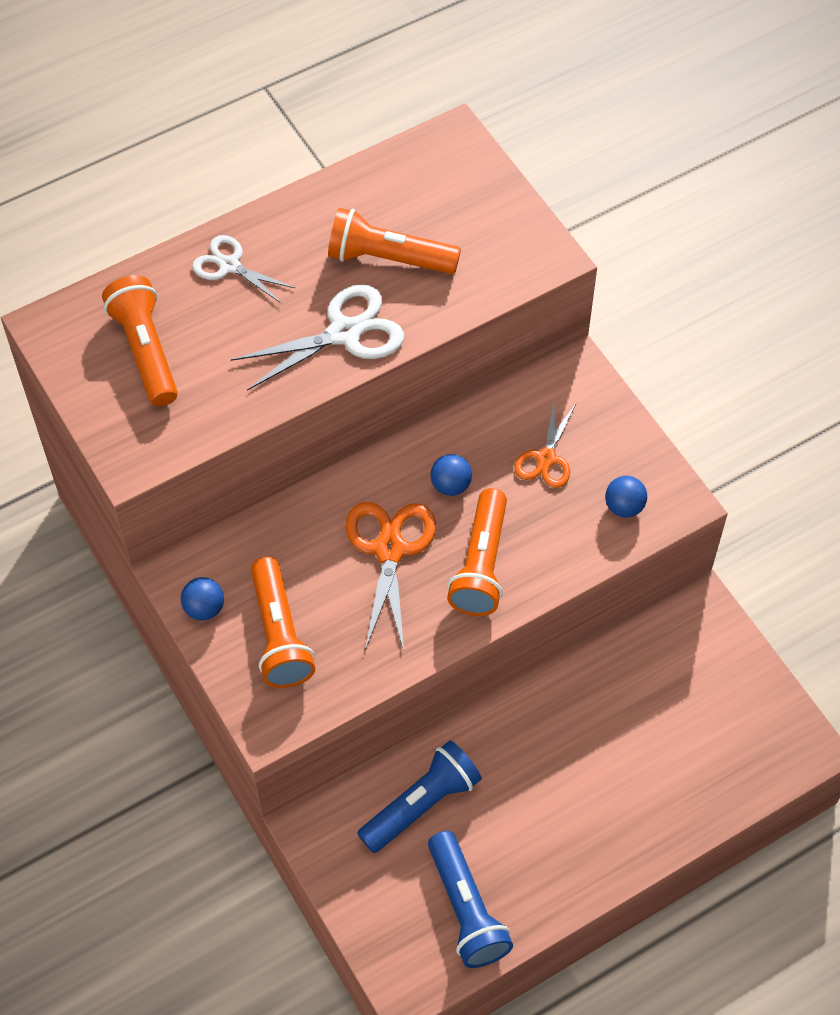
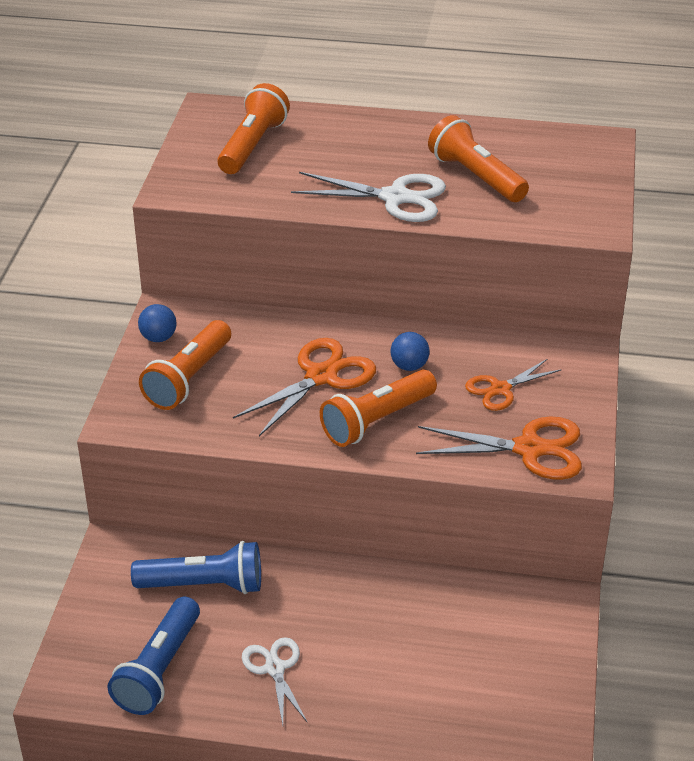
camera: 40 degrees right, 20 degrees down
white scissors [192,235,295,304] -> white scissors moved to [242,637,308,725]
blue ball [605,476,647,518] -> orange scissors [416,416,582,480]

